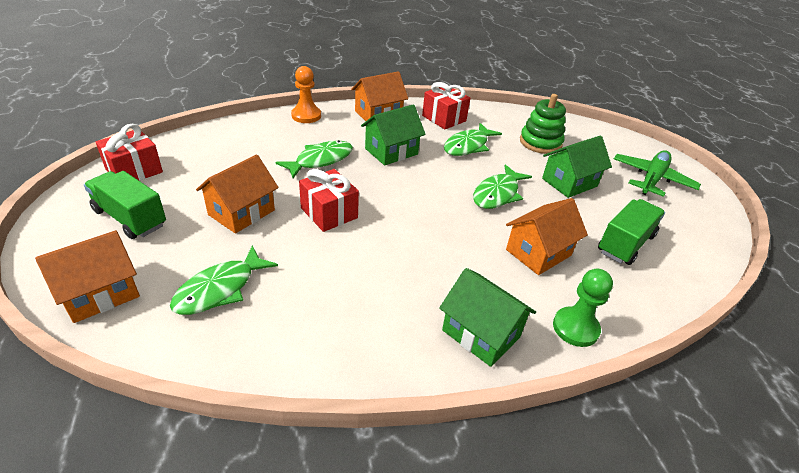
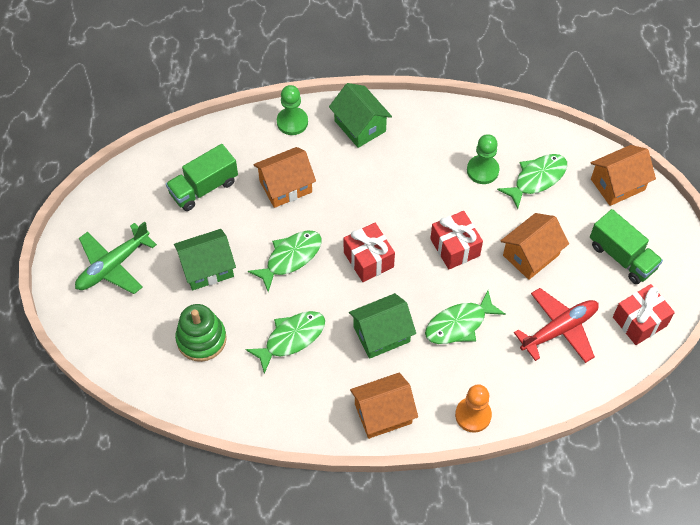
camera: 165 degrees left, 20 degrees up
red gift [422,82,470,129] -> red gift moved to [344,223,395,282]
none -> green pawn [467,134,499,184]
none -> red plane [514,288,599,363]

